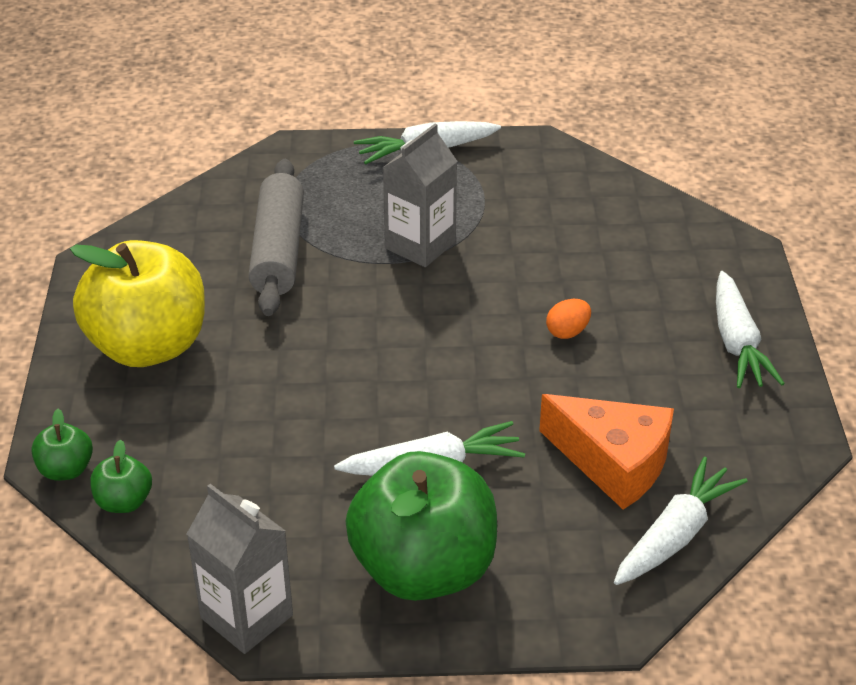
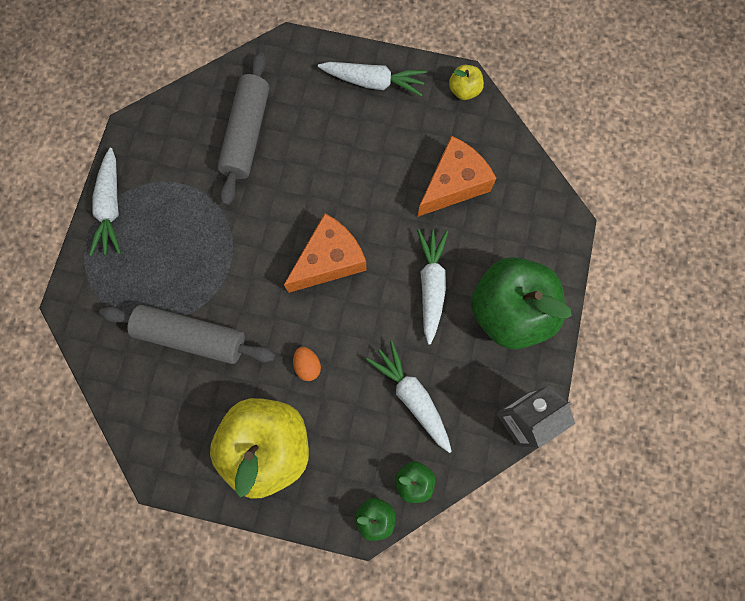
camera: 75 degrees left, 35 degrees up
grey carton [383,124,457,267] -> none
orange egg [546,299,591,339] -> orange egg moved to [293,347,321,381]
white carrot [614,457,748,585] -> white carrot moved to [366,341,452,453]
none -> grey rolling pin [217,52,269,206]
none -> orange cheese [284,213,367,293]
none -> yellow apple [449,65,484,100]

